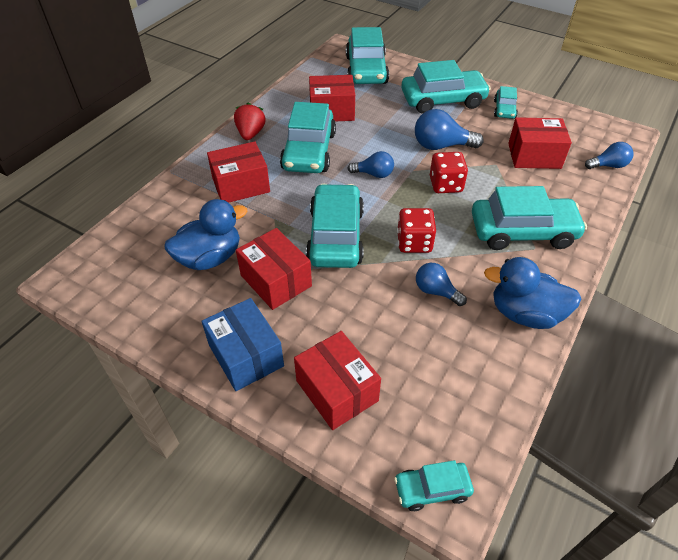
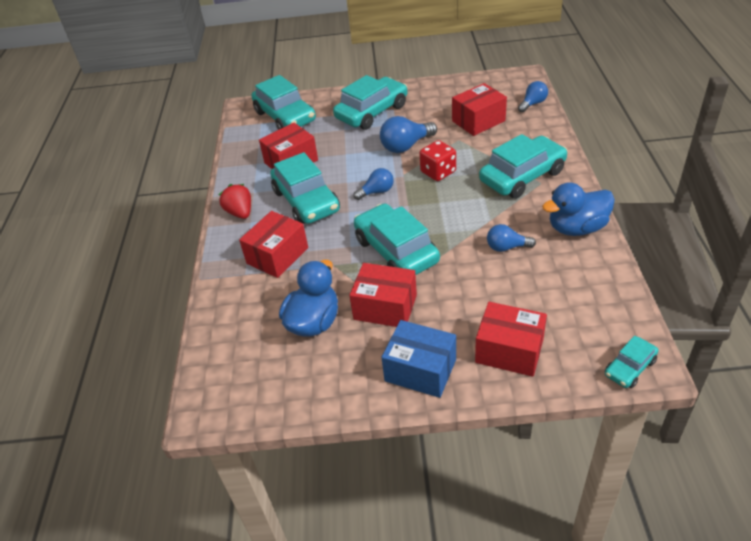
camera: 30 degrees left, 5 degrees down
red dice [397,208,436,253] -> none
turquoise car [494,86,518,119] -> none

